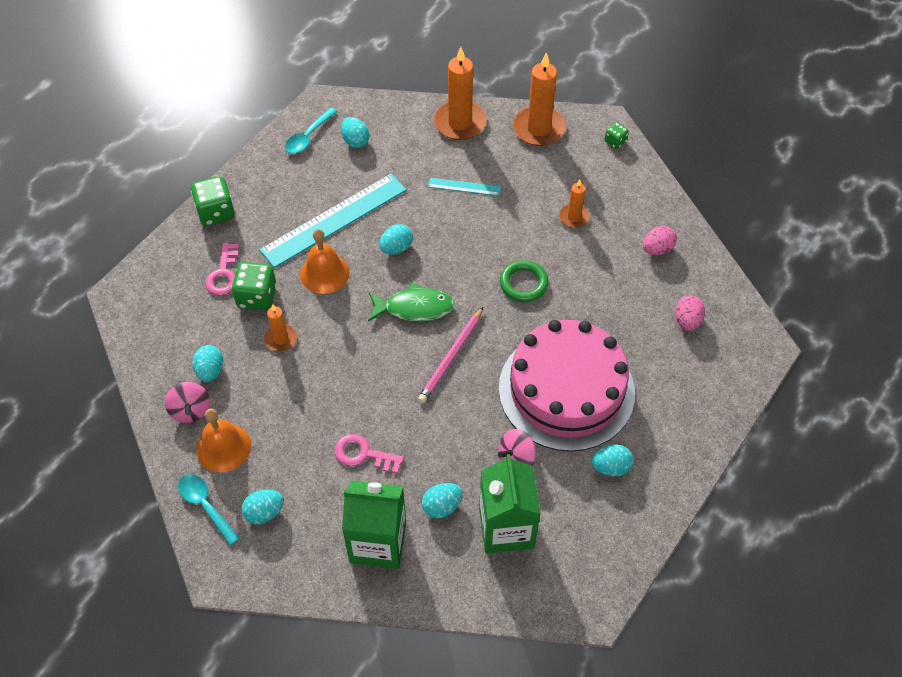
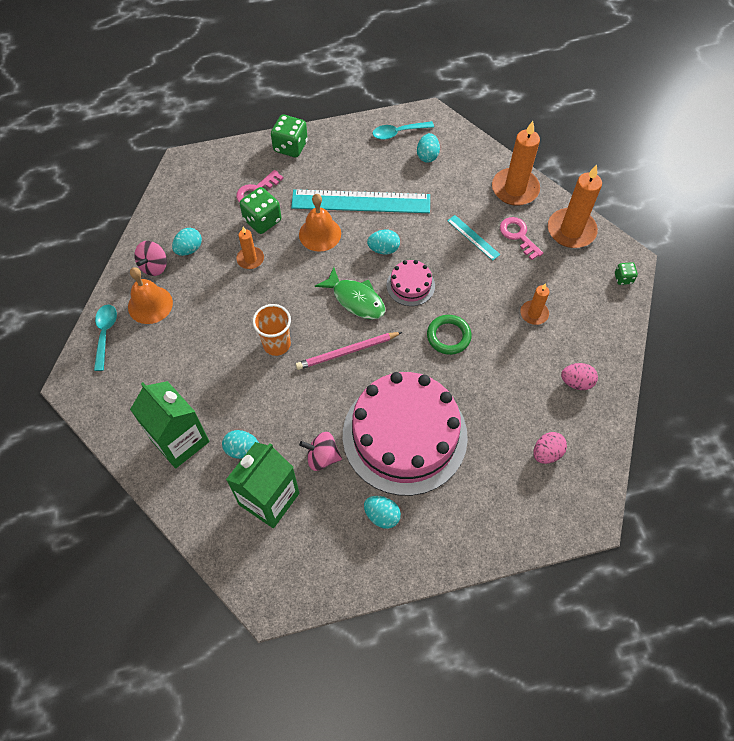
camera: 40 degrees right, 5 degrees up
turquoise egg [242,489,284,524] -> none
pink key [334,434,404,473] -> pink key moved to [500,217,543,260]
none -> orange cup [253,304,291,356]
none -> pink cake [387,260,435,306]

